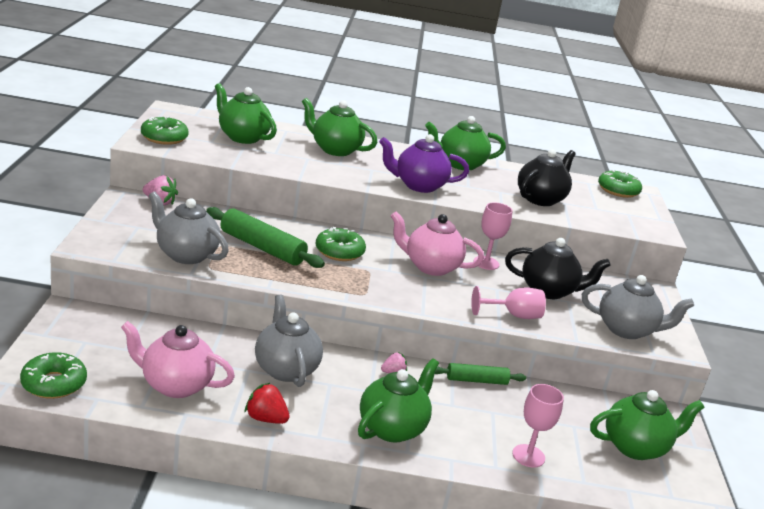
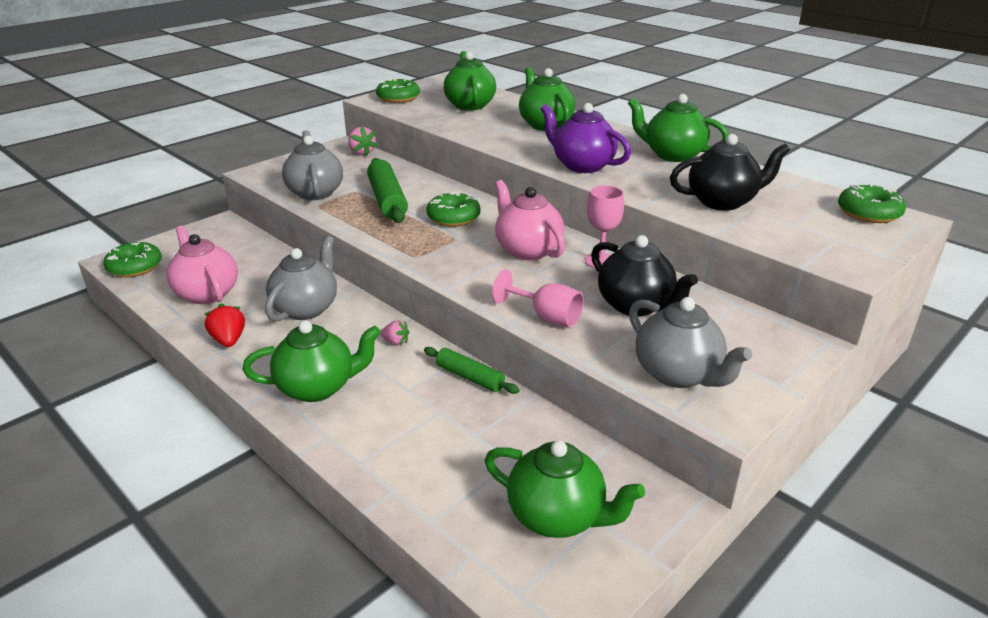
camera: 45 degrees right, 5 degrees up
pink goblet [512,384,564,468] -> none

